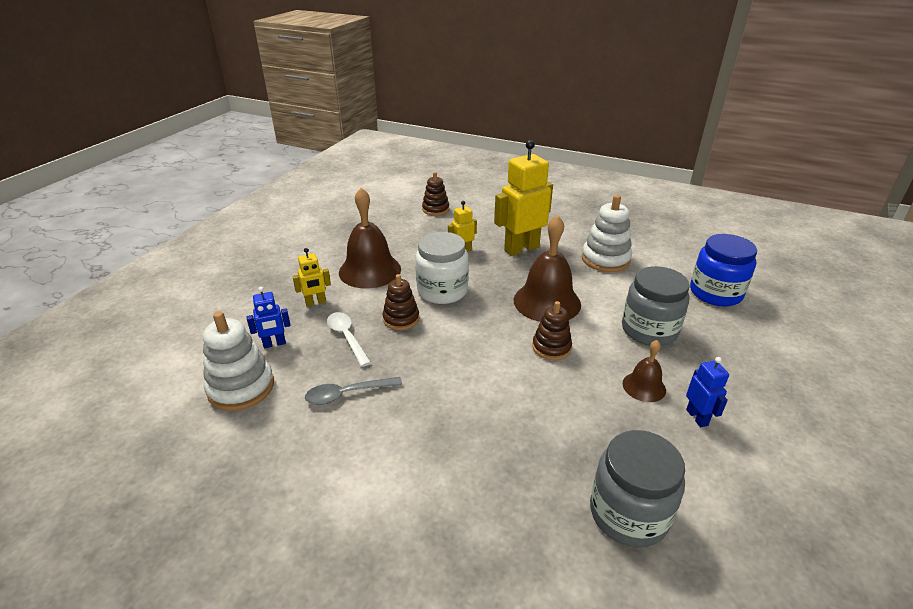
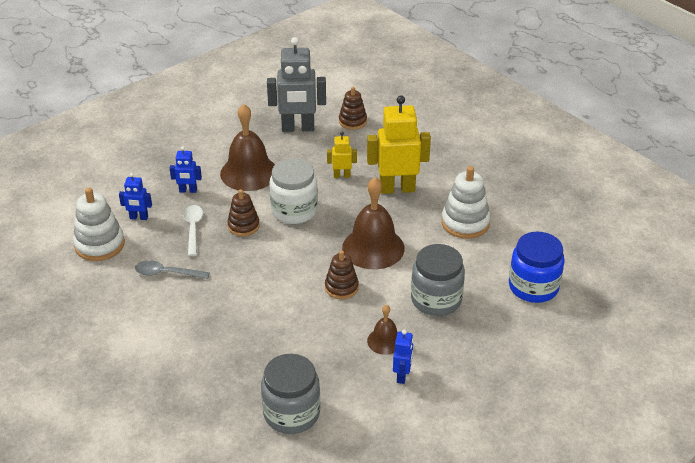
camera: 25 degrees right, 5 degrees up
yellow robot [292,248,331,306] -> blue robot [170,146,202,193]
none -> grey robot [267,37,326,132]

